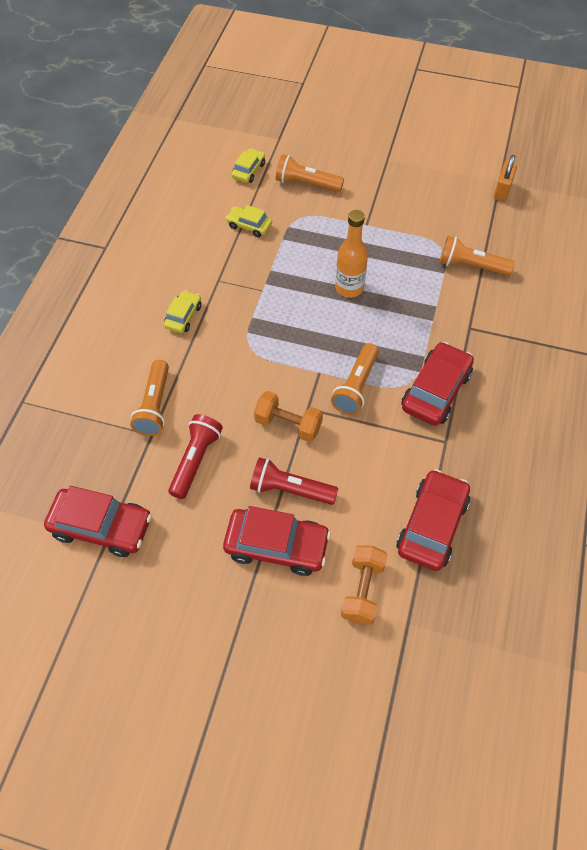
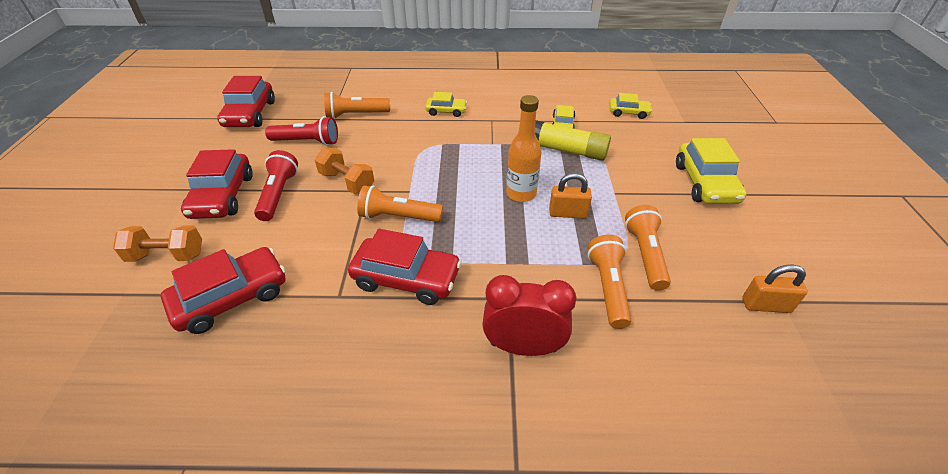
camera: 75 degrees right, 15 degrees down
orange dumbbell [254,391,323,442] -> orange dumbbell turned 60 degrees counterclockwise [315,147,374,194]
orange flashlight [276,154,344,192] -> orange flashlight moved to [625,205,671,291]
red car [397,469,470,571] -> red car turned 45 degrees counterclockwise [161,247,285,334]
none -> red clock [482,275,576,356]
none -> yellow glue stick [535,120,611,161]
none -> orange padlock [549,173,592,218]
none -> yellow car [676,138,747,204]

